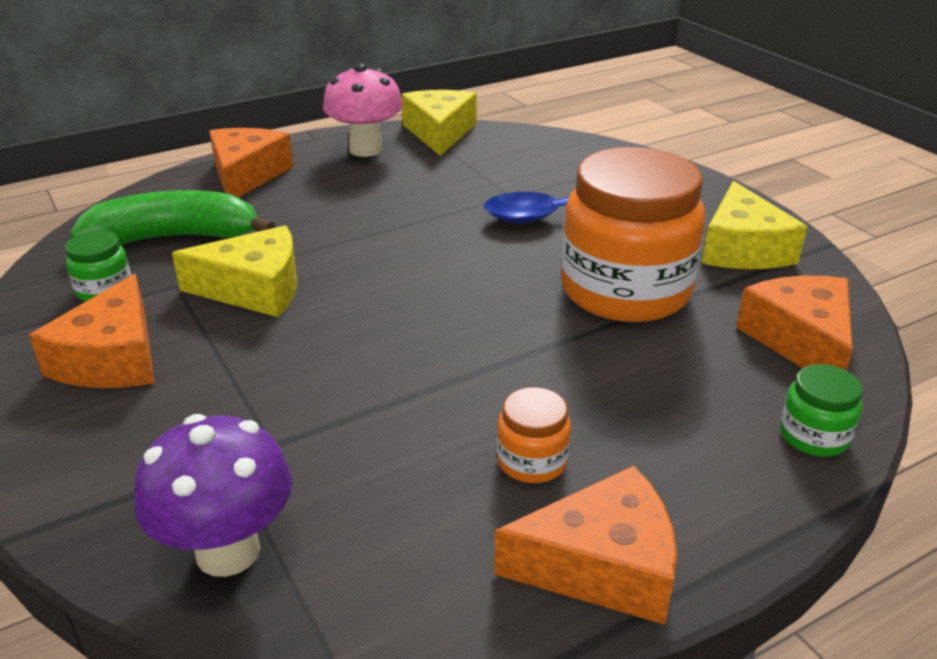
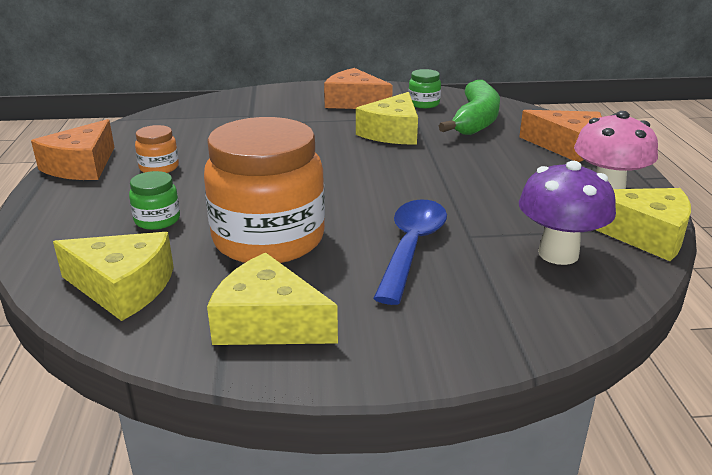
camera: 115 degrees right, 5 degrees down
purple mushroom [134,414,292,577] -> purple mushroom moved to [519,161,616,265]
orange cheese [736,276,853,371] -> yellow cheese [53,232,174,321]
green jar [780,364,863,457] -> green jar moved to [129,171,180,230]

